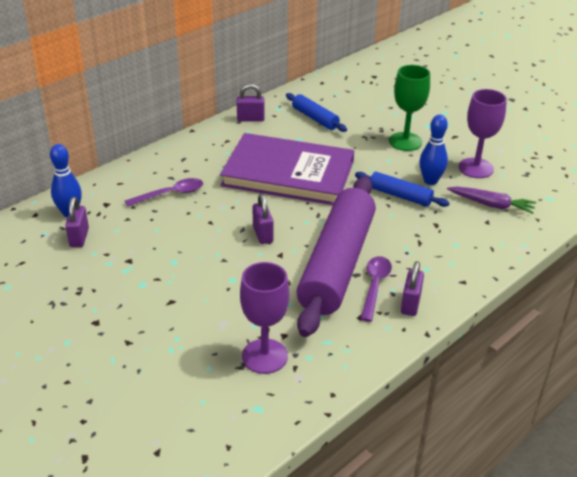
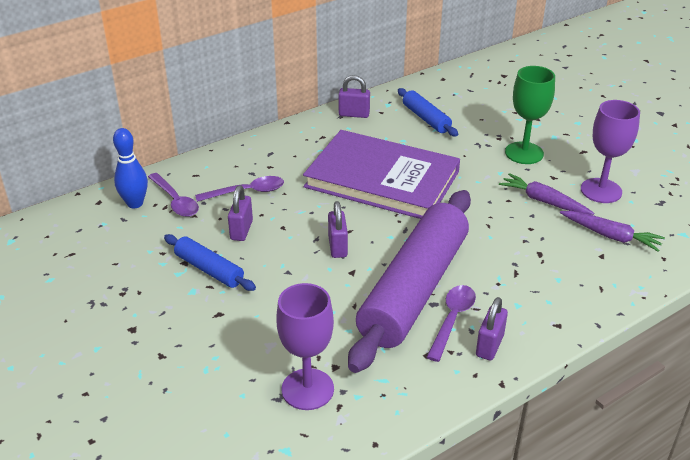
camera: 10 degrees right, 0 degrees up
purple padlock [65,197,89,247] -> purple padlock moved to [228,185,253,241]
blue rolling pin [355,172,450,207] -> blue rolling pin moved to [164,234,256,291]
blue bowling pin [419,115,448,185] -> purple carrot [499,173,594,215]
none -> purple spoon [148,173,199,217]

